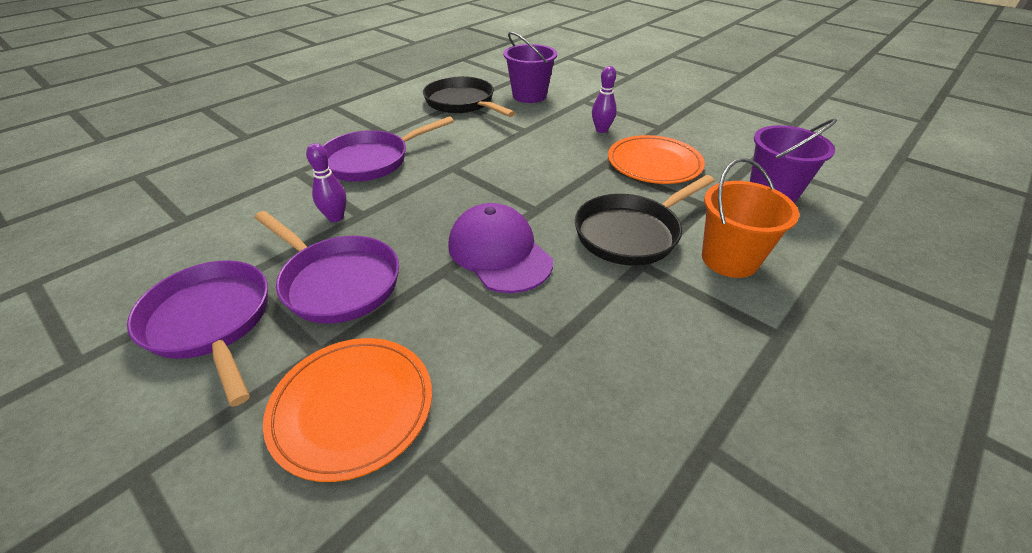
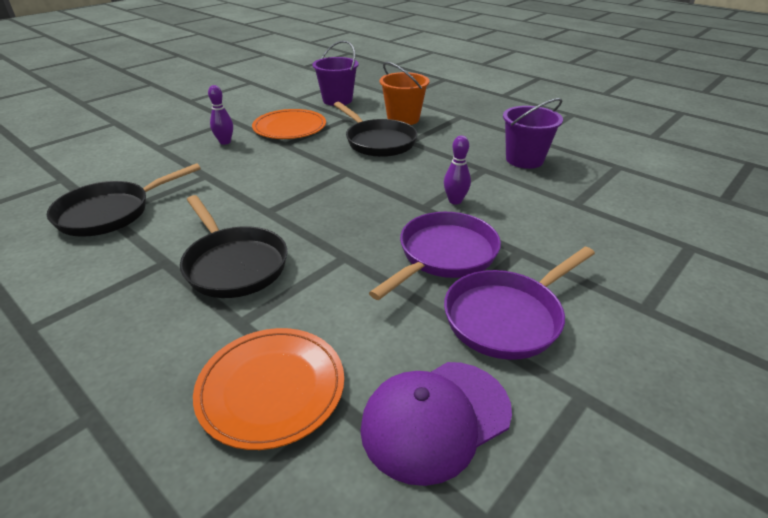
camera: 90 degrees left, 5 degrees down
orange plate [263,338,432,482] -> orange plate moved to [193,328,344,450]
purple bowling pin [306,143,346,222] -> purple bowling pin moved to [444,136,471,205]
purple pan [323,116,454,182] -> black pan [180,195,287,298]
purple cap [448,203,553,293] -> purple cap moved to [360,362,512,486]
purple bucket [504,32,557,103] -> purple bucket moved to [503,98,563,169]

